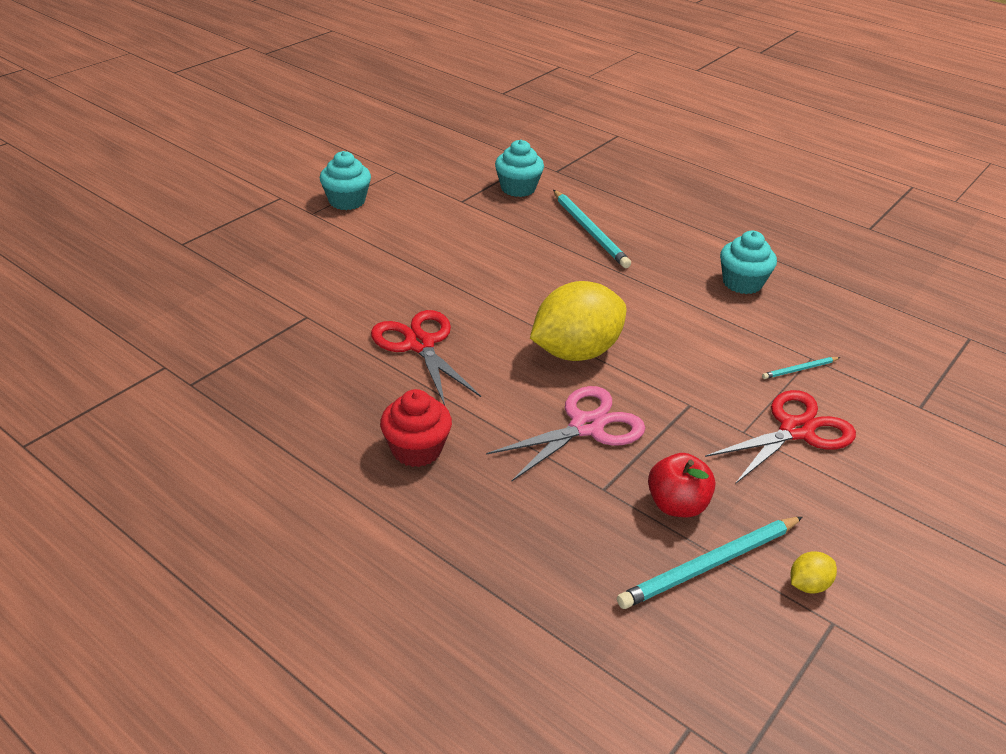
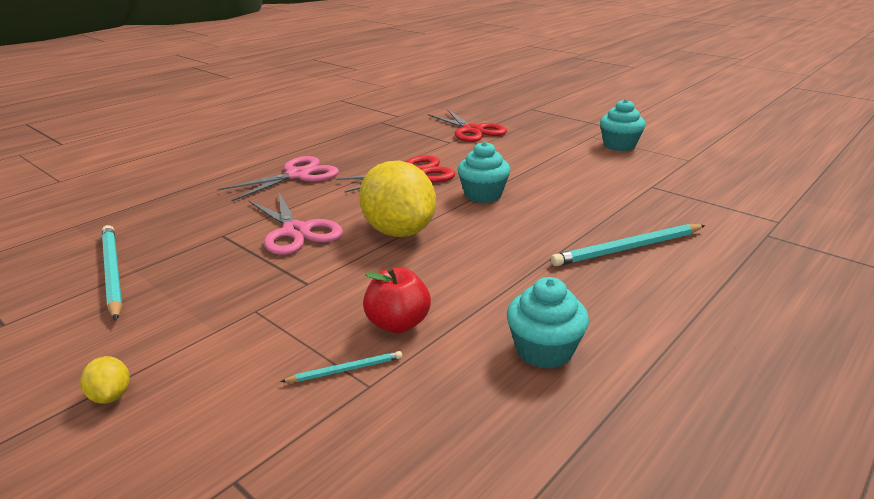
camera: 95 degrees right, 10 degrees down
red cupcake [380,389,452,467] -> pink scissors [217,156,339,202]
turquoise cupcake [495,140,544,197] -> turquoise cupcake moved to [458,141,510,203]
red apple [648,453,716,517] -> red apple moved to [363,267,431,333]
red scissors [705,390,856,484] -> red scissors moved to [428,109,507,142]
turquoise pencil [762,357,840,379] -> turquoise pencil turned 90 degrees clockwise [281,351,402,382]
yellow lemon [791,551,837,594] -> yellow lemon moved to [80,356,130,404]

